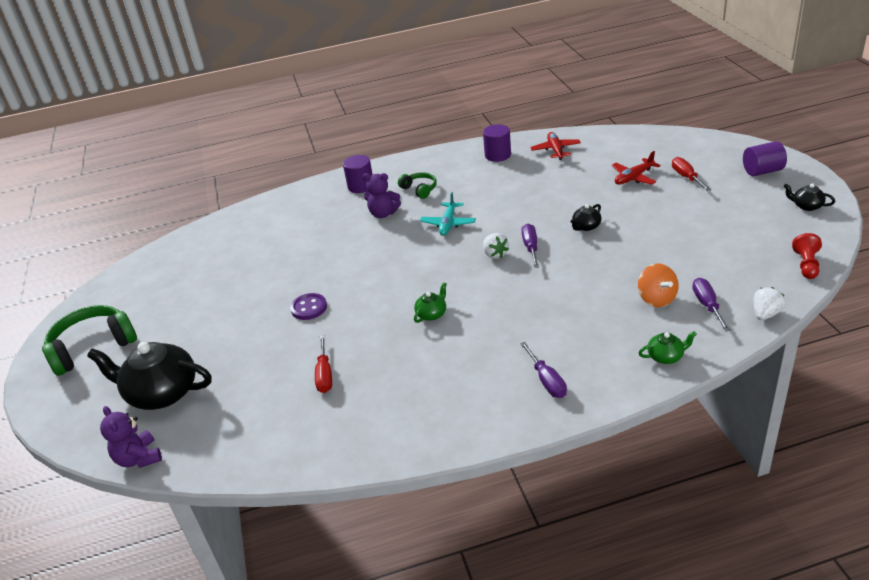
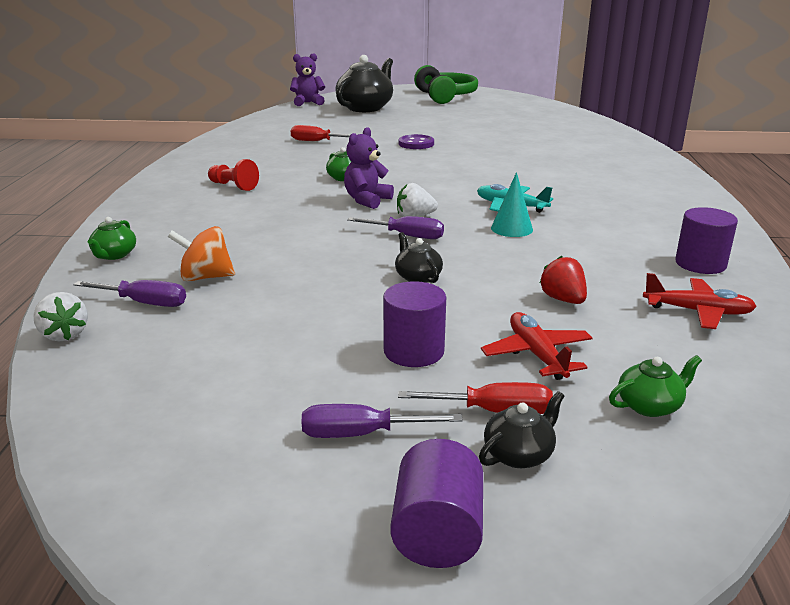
camera: 105 degrees right, 10 degrees down
purple cylinder [343,155,373,193] -> purple cylinder moved to [383,281,446,367]
purple teddy bear [363,173,401,218] -> purple teddy bear moved to [344,127,394,209]
green headphones [398,172,437,199] -> none
purple screwdriver [520,342,567,398] -> purple screwdriver moved to [302,404,463,438]
black teapot [784,183,835,211] -> black teapot moved to [479,391,564,468]
red pawn [792,233,822,279] -> red pawn moved to [208,159,259,191]
none -> turquoise cone [491,172,533,237]
none -> red strawberry [540,256,587,304]
none -> green teapot [609,355,702,417]

